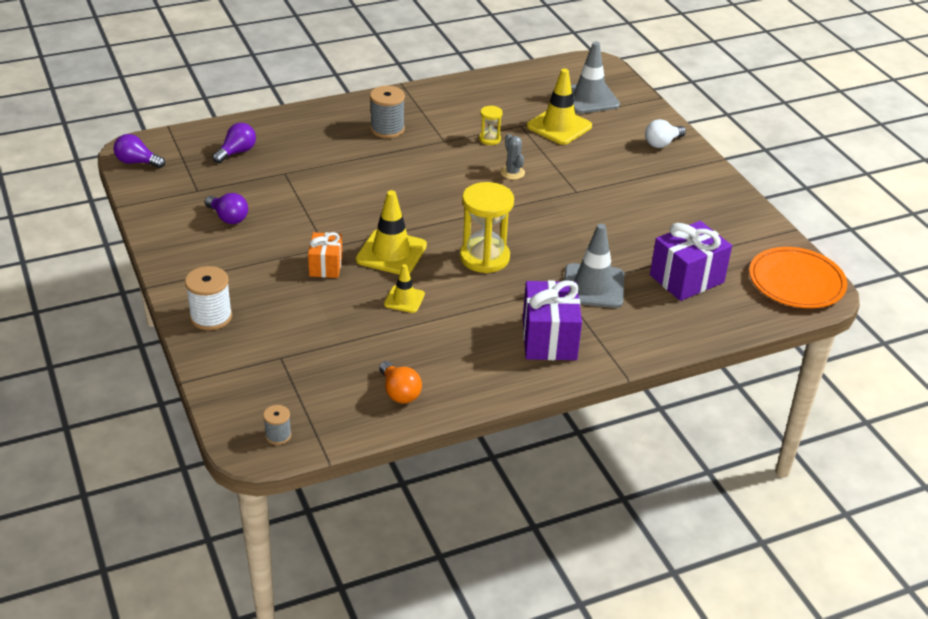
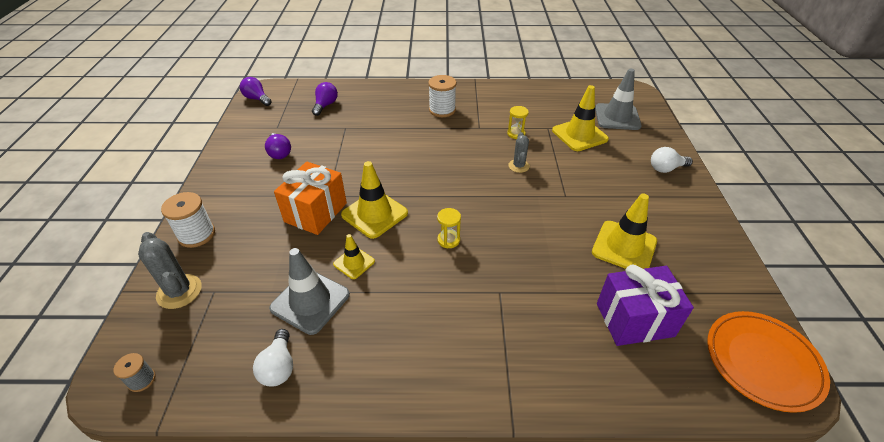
camera: 25 degrees right, 5 degrees up
purple light bulb [212,123,256,163] -> purple light bulb turned 45 degrees counterclockwise [312,82,338,116]
orange gift [308,232,343,278] -> orange gift [274,161,347,235], size x1.65
grey spool [370,86,405,138] -> white spool [428,75,456,117]
orange light bulb [379,361,422,403] -> white light bulb [253,329,293,387]
yellow hourglass [460,182,514,273] -> yellow hourglass [437,208,461,248], size x0.49
purple gift [523,280,582,360] -> none
grey traffic cone [564,224,624,308] -> grey traffic cone moved to [269,248,350,335]
none -> grey cactus [138,232,202,309]
none -> yellow traffic cone [592,194,657,269]

